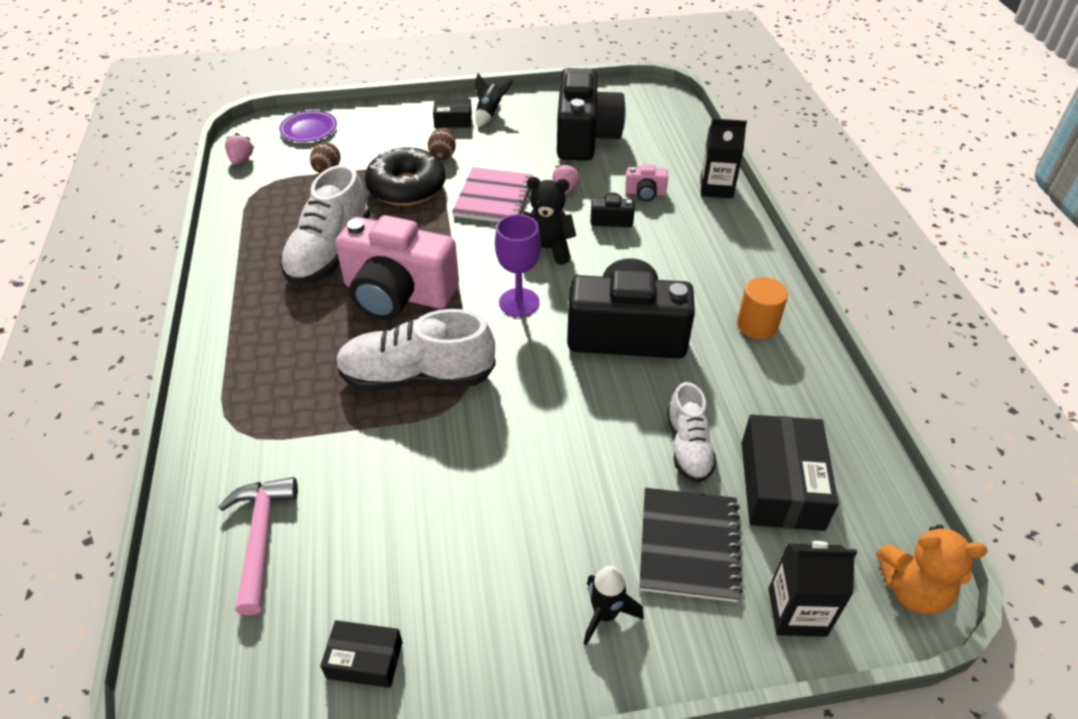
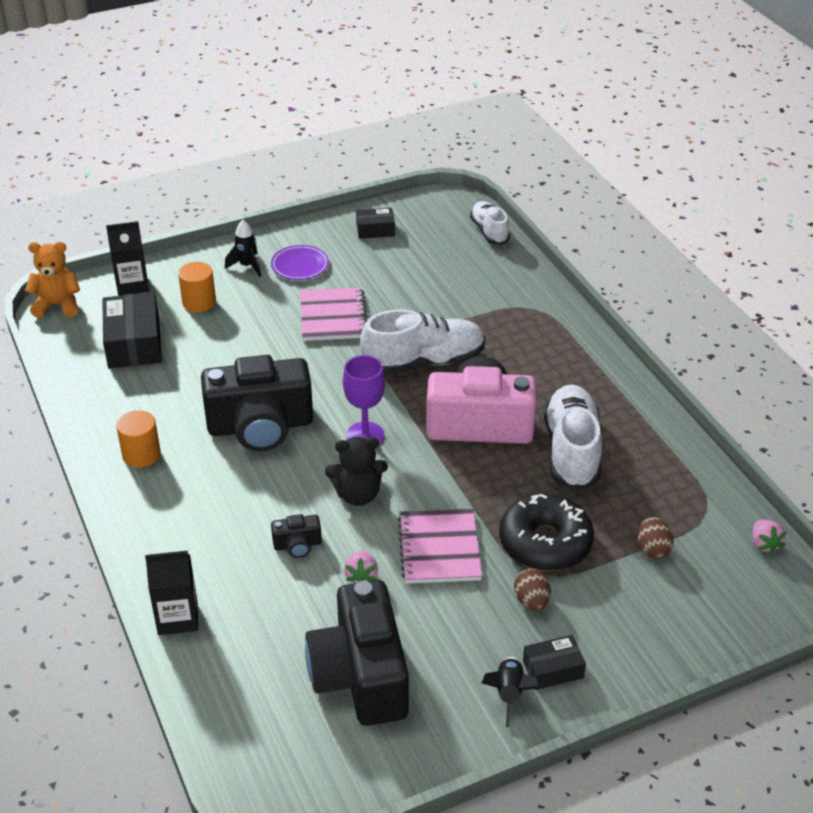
camera: 165 degrees right, 5 degrees down
pink hammer [218,477,298,615] -> none
purple plate [279,110,337,142] -> purple plate moved to [271,245,329,280]
pink camera [625,164,668,201] -> none
black notebook [639,488,743,602] -> orange cylinder [178,262,216,312]
white shoe [667,382,717,483] -> white shoe moved to [470,201,510,245]
none -> pink notebook [300,287,367,341]

